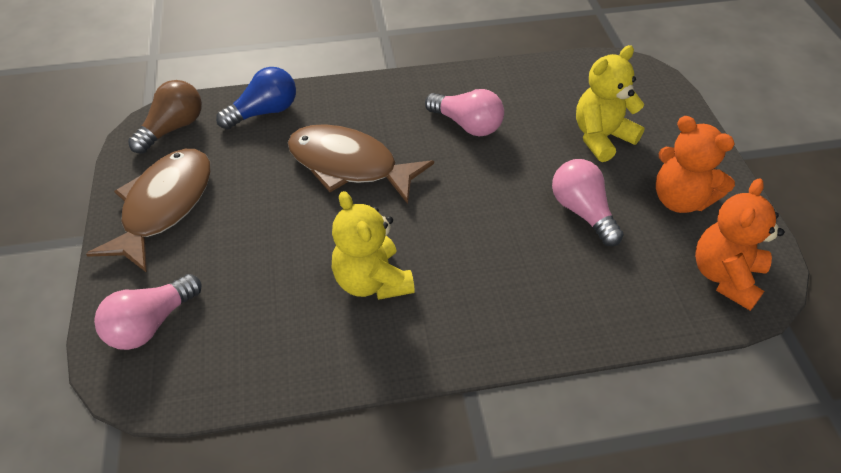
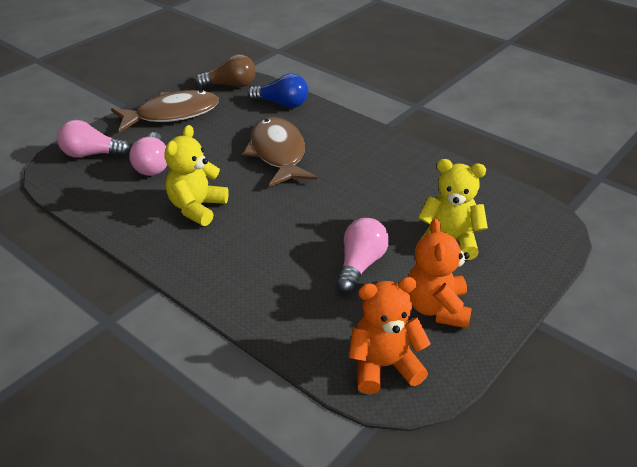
camera: 50 degrees right, 10 degrees down
pink light bulb [425,89,504,136] -> pink light bulb moved to [129,132,167,176]

